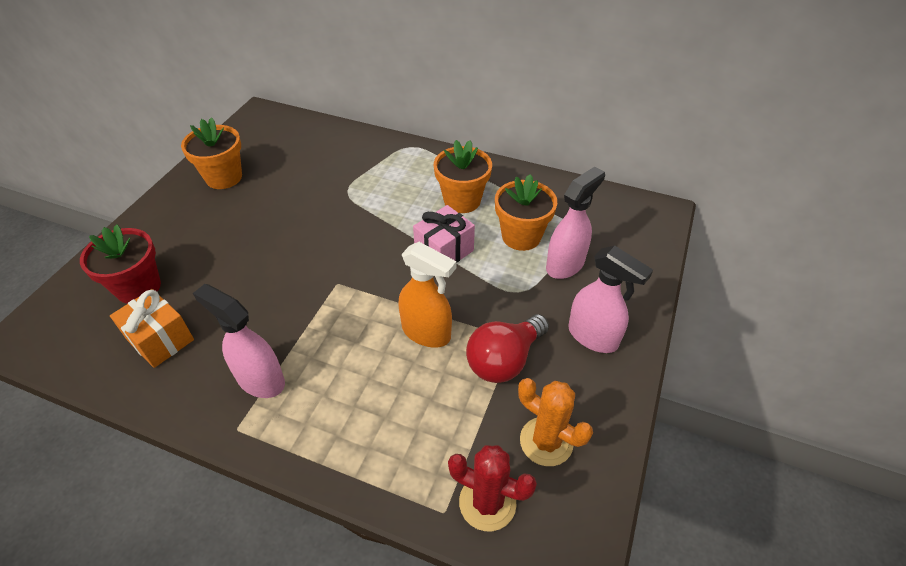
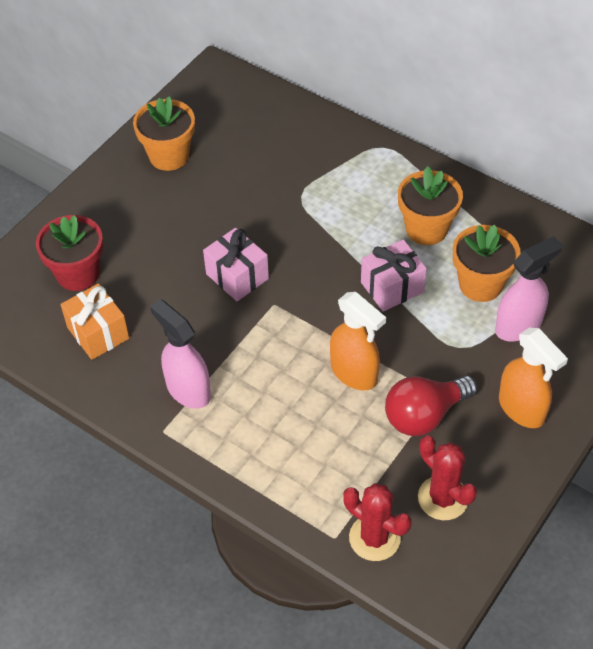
camera: 15 degrees right, 5 degrees up
orange cactus [518,378,593,466] -> red cactus [418,436,477,520]
pink spray bottle [568,246,653,353] -> orange spray bottle [499,328,568,428]
none -> pink gift [203,228,269,301]

